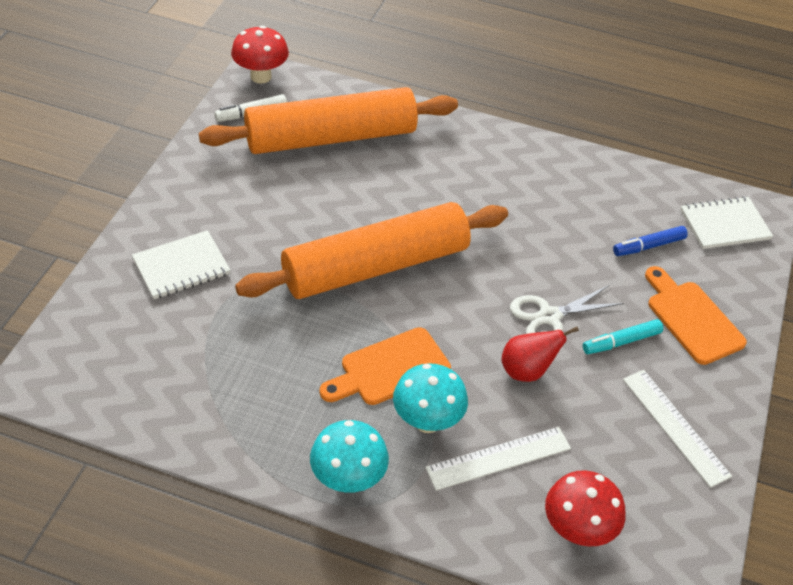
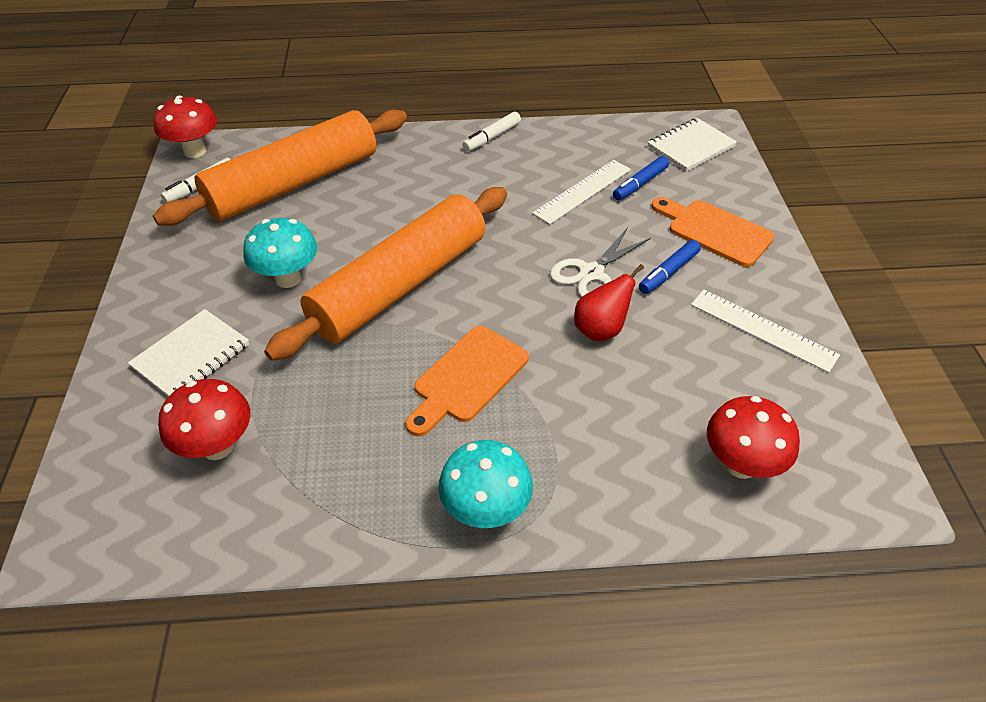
camera: 20 degrees left, 0 degrees up
turquoise mushroom [393,363,468,433] -> turquoise mushroom moved to [243,218,317,288]
white ruler [425,427,571,491] -> white ruler moved to [532,160,631,224]
turquoise marker [583,319,663,354] -> blue marker [639,240,701,294]
none -> red mushroom [158,379,250,460]
none -> white marker [463,112,521,151]

